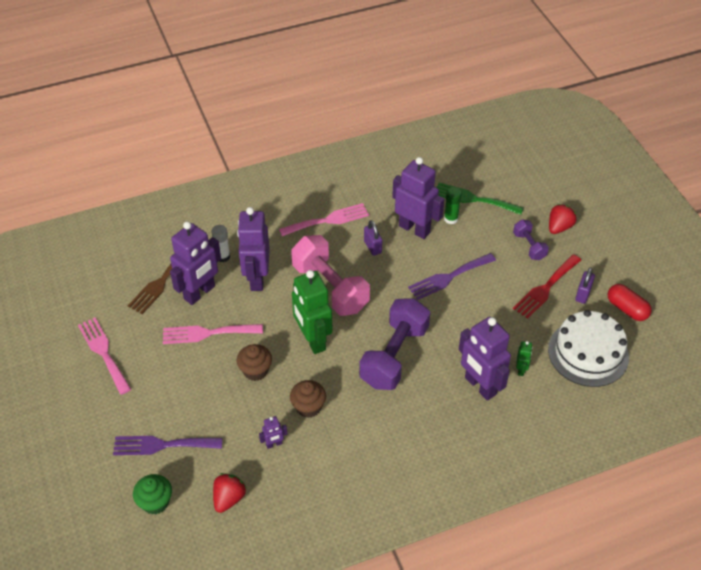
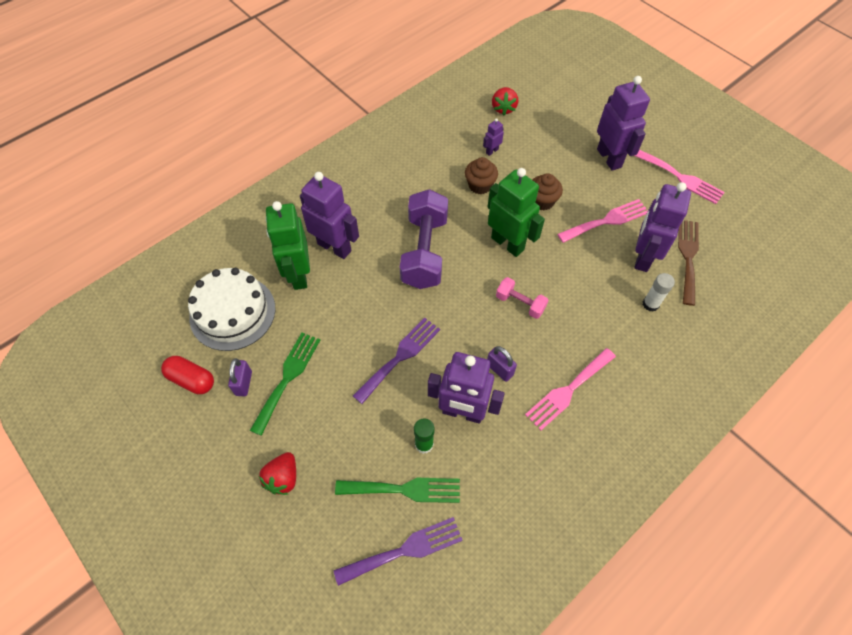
camera: 160 degrees right, 10 degrees up
purple fork [113,436,222,455] -> purple fork moved to [334,517,463,586]
green cupcake [133,474,172,515] -> none
purple robot [237,207,270,291] -> purple robot moved to [597,76,650,171]
pink dumbbell [291,235,370,316] -> pink dumbbell [496,277,549,319], size x0.50
purple dumbbell [513,220,549,260] -> none
red fork [513,254,581,318] -> green fork [250,333,320,436]
green robot [516,341,532,376] -> green robot [266,201,310,290], size x2.30

